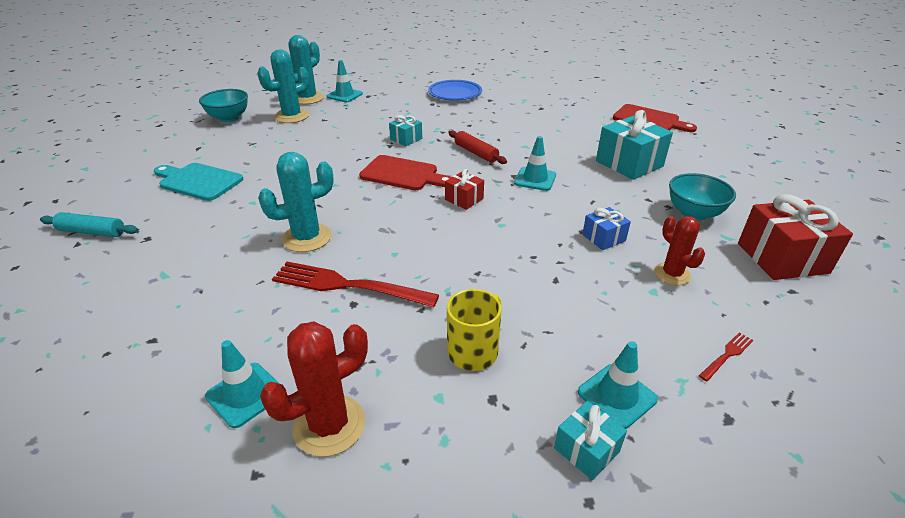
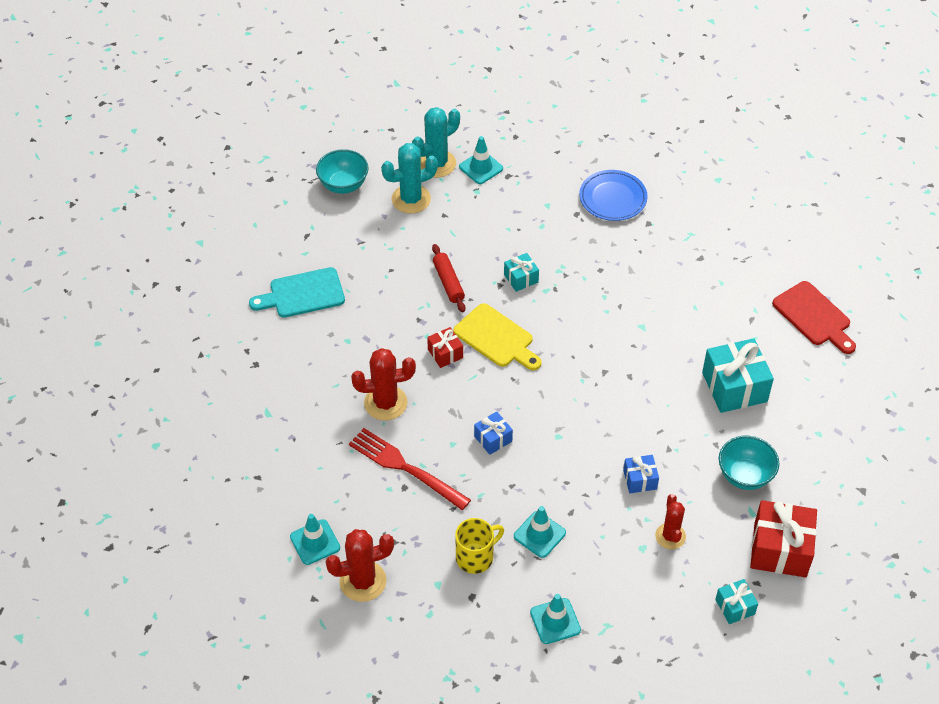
camera: 20 degrees right, 15 degrees up
turquoise rolling pin [40,212,138,237] -> none
turquoise cutting board [154,163,243,201] -> turquoise cutting board turned 60 degrees counterclockwise [249,267,345,318]
turquoise cactus [258,152,334,252] -> red cactus [351,348,416,420]
red cutting board [359,155,451,190] -> yellow cutting board [454,303,542,370]
red gift [445,169,484,210] -> red gift moved to [427,327,463,368]
red rolling pin [448,130,507,164] -> red rolling pin moved to [432,244,465,312]
turquoise traffic cone [514,136,556,191] -> turquoise traffic cone moved to [514,506,566,558]
turquoise gift [554,401,627,480] -> turquoise gift moved to [715,579,758,624]
red fork [699,332,753,382] -> none
none -> blue gift [474,411,513,455]

